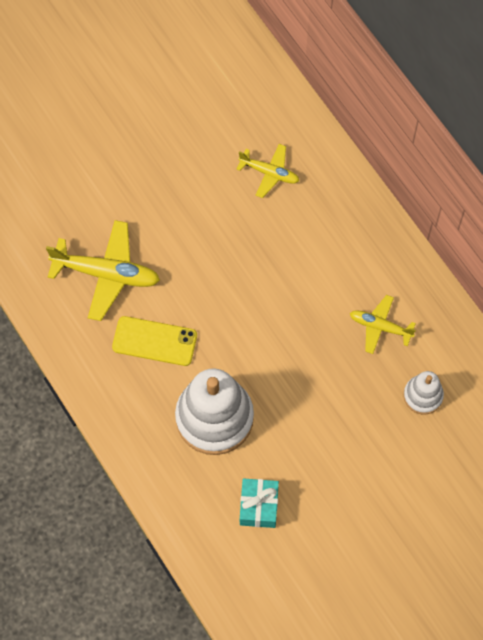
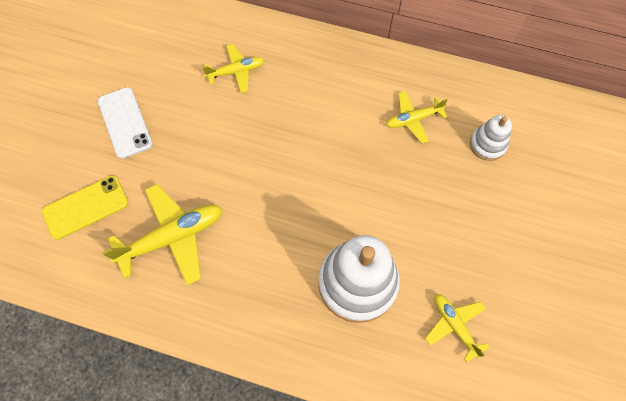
camera: 40 degrees left, 0 degrees up
yellow phone [112,316,197,366] -> yellow phone moved to [42,175,129,240]
turquoise gift [240,478,279,528] -> yellow plane [425,294,489,362]
none -> white phone [98,87,153,159]

